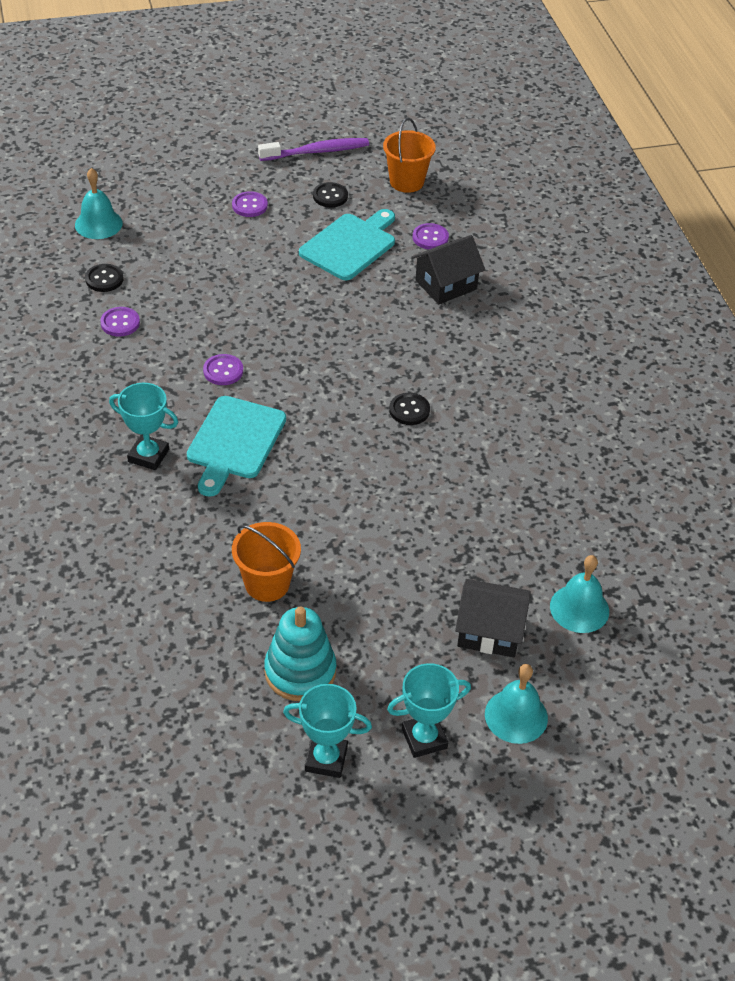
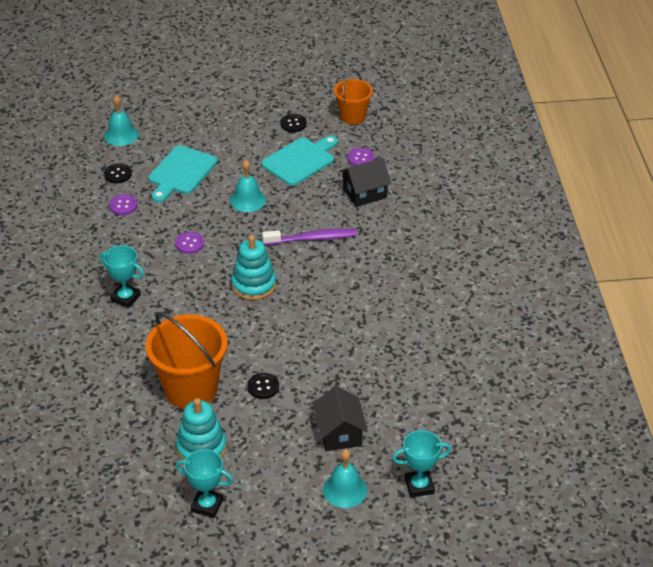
camera: 10 degrees right, 5 degrees down
turquoise cutting board [187,396,286,497] -> turquoise cutting board moved to [148,145,217,202]
purple button [232,191,268,217] -> none
orange bucket [232,522,301,602] -> orange bucket [145,312,228,409], size x1.68
purple toothbrush [258,138,369,161] -> purple toothbrush moved to [262,229,357,245]
turquoise trophy [387,663,471,758] -> turquoise trophy moved to [392,430,451,498]
black button [389,393,430,425] -> black button moved to [247,373,279,399]
black house [455,579,531,657] -> black house turned 60 degrees clockwise [313,386,368,451]
turquoise bell [550,555,609,633] -> turquoise bell moved to [230,160,266,212]
none -> turquoise stacking toy [231,235,276,300]

